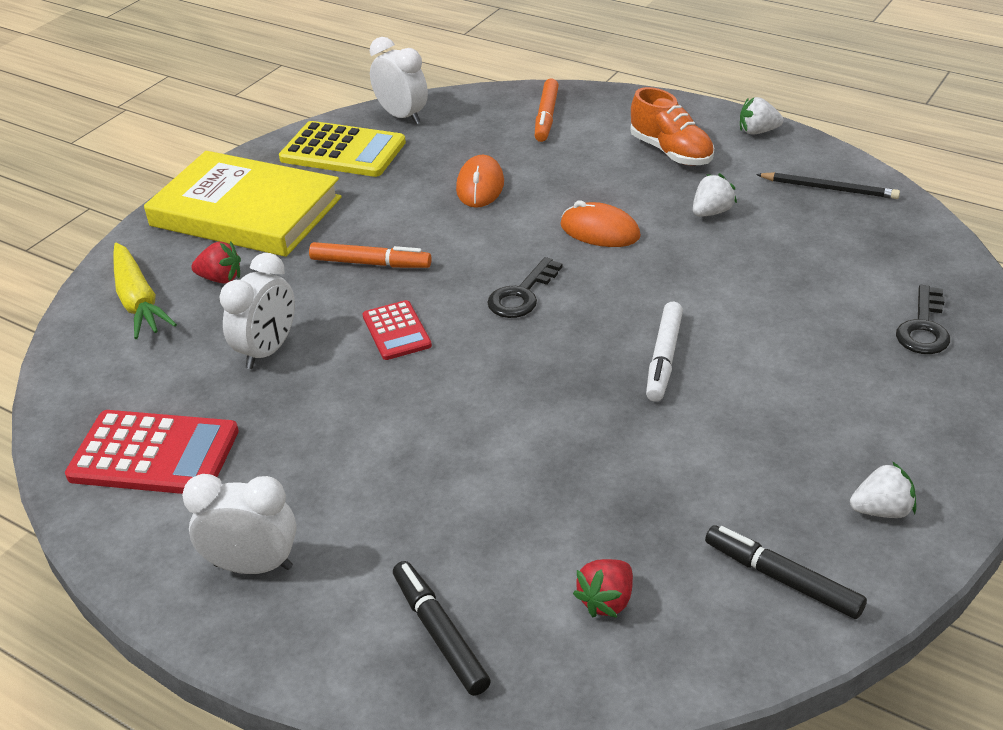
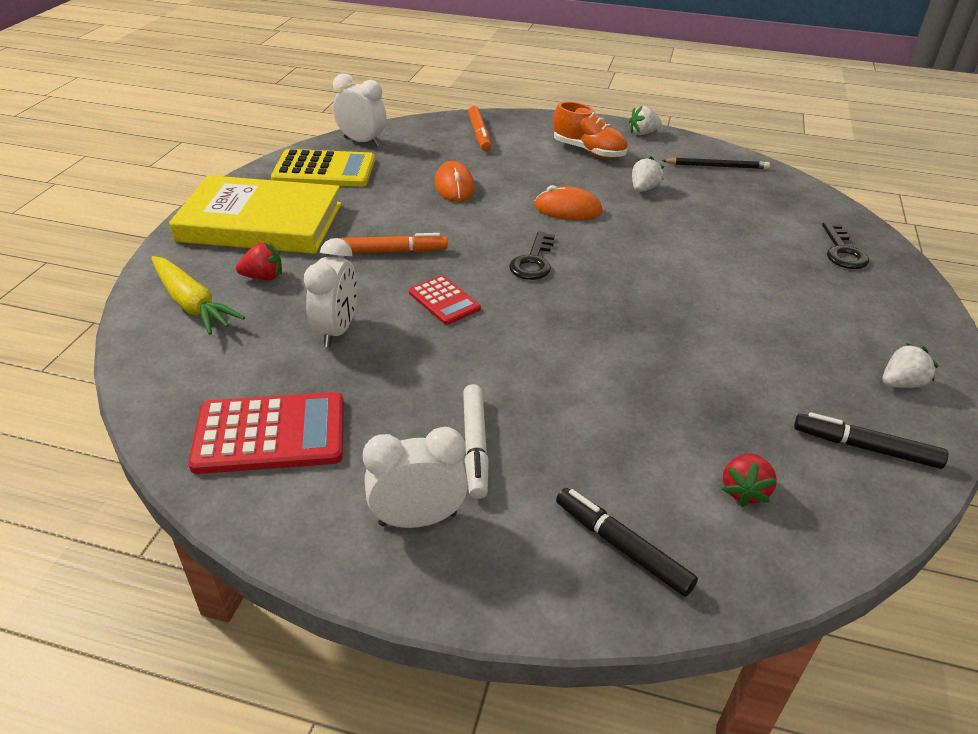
camera: 20 degrees left, 0 degrees up
white marker [646,302,683,402] -> white marker moved to [463,384,489,499]

